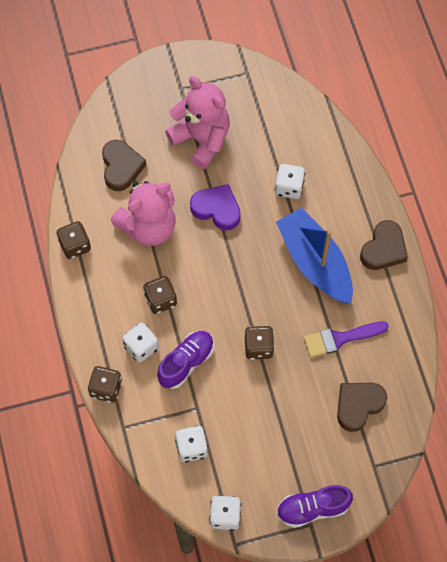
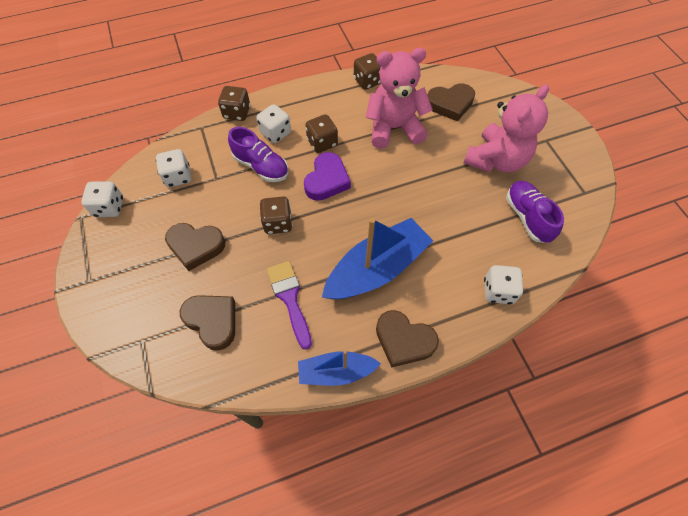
camera: 85 degrees right, 5 degrees down
pink teddy bear [111,181,176,246] -> pink teddy bear turned 120 degrees clockwise [366,48,433,149]
purple heart [190,184,241,230] -> purple heart moved to [304,152,351,201]
white dice [275,164,305,199] -> white dice moved to [484,265,524,304]
purple shoe [277,485,353,528] -> purple shoe moved to [506,181,564,243]
none -> brown heart [165,223,225,271]
none -> blue boat [298,350,381,386]

